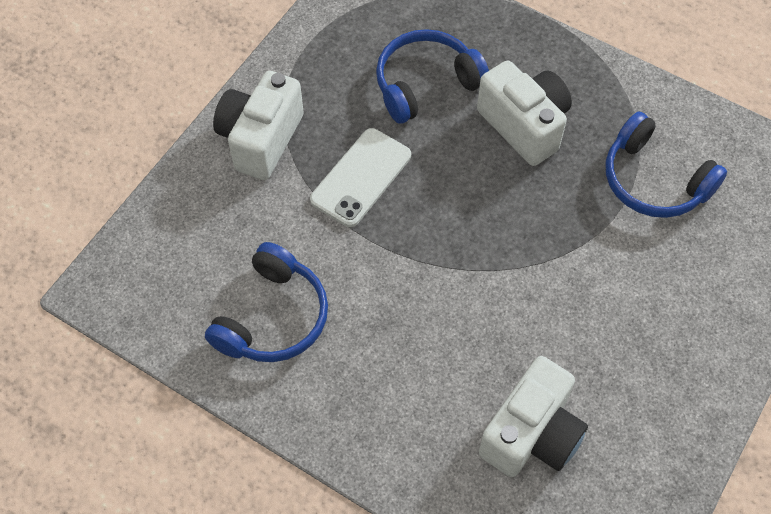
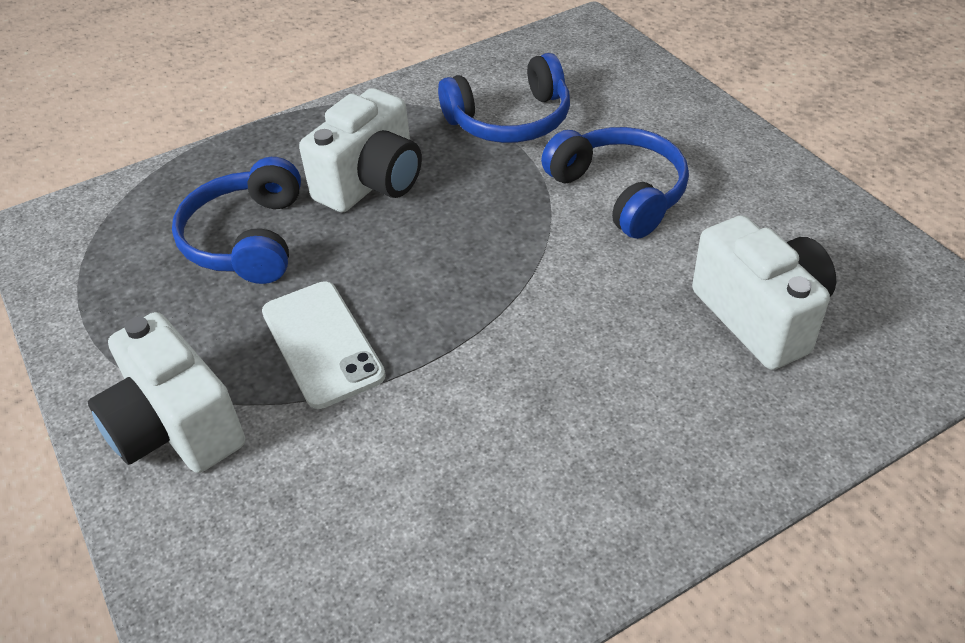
camera: 60 degrees left, 15 degrees down
blue headphones [205,242,328,362] -> blue headphones moved to [541,127,689,239]
white camera [477,60,572,166] -> white camera turned 135 degrees clockwise [299,88,422,212]

